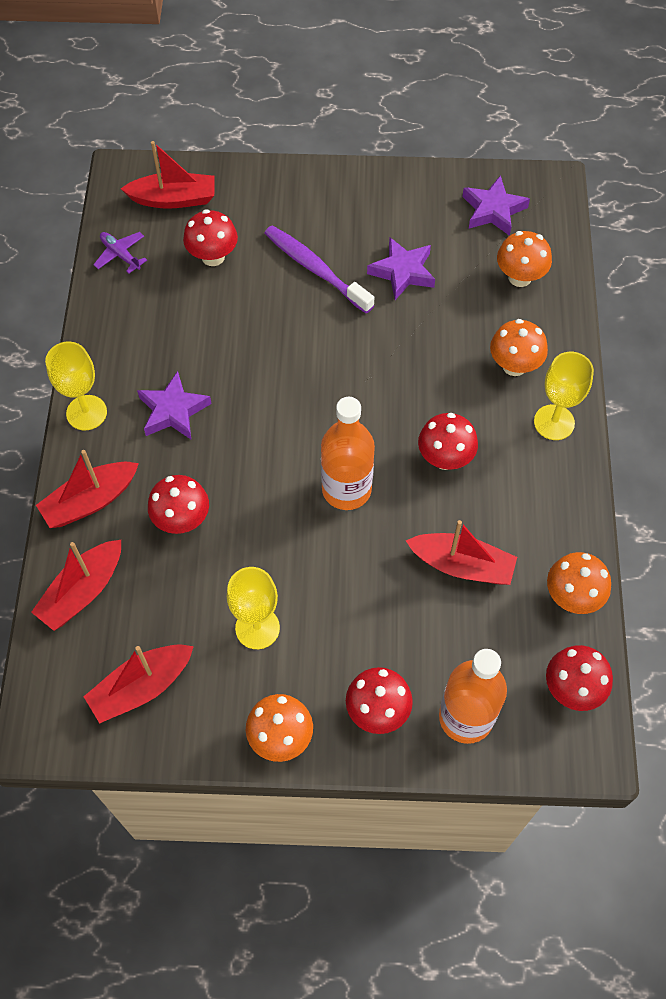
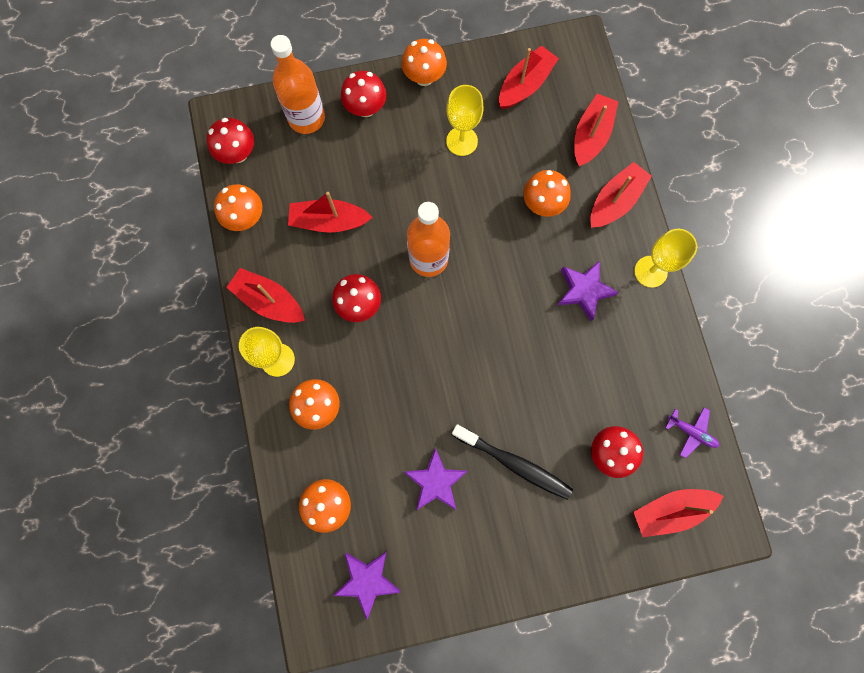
camera: 165 degrees right, 15 degrees up
red mushroom [148,475,209,534] -> orange mushroom [523,170,571,217]
purple toothbrush [264,225,374,314] -> black toothbrush [452,424,573,500]
none -> red boat [226,268,305,323]

